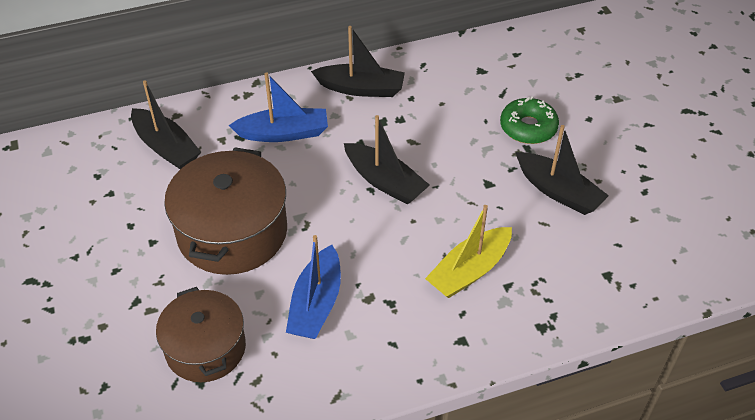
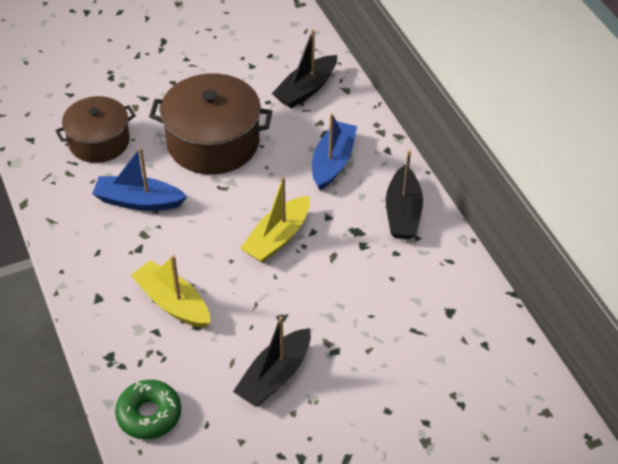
camera: 85 degrees right, 0 degrees up
blue boat [229,72,328,142] -> blue boat turned 150 degrees counterclockwise [312,113,357,190]
black boat [344,115,430,204] -> yellow boat [240,177,310,263]
green donut [500,96,559,144] -> green donut moved to [115,380,181,439]

